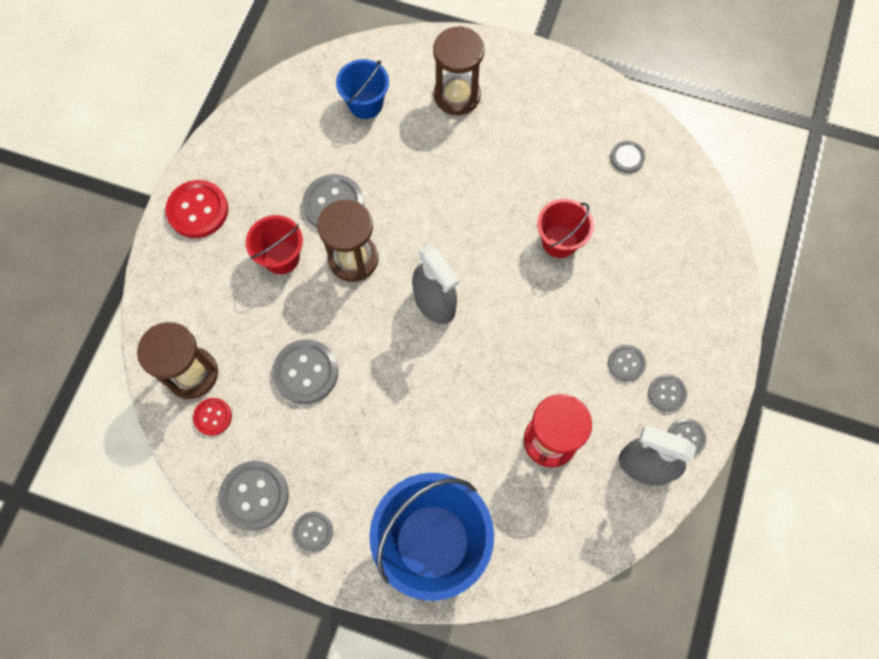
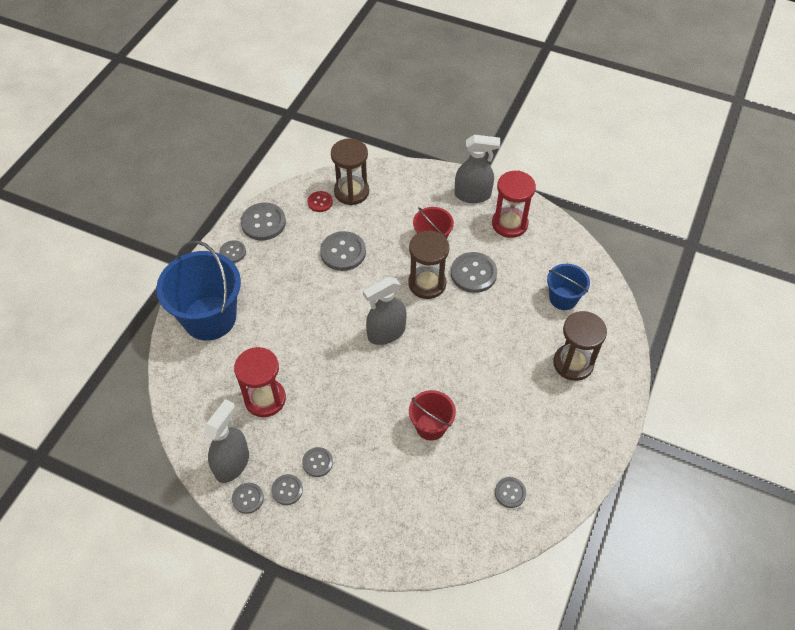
camera: 95 degrees right, 15 degrees down
red button [165,180,228,238] -> grey spray bottle [455,135,500,203]
none -> red hourglass [492,170,536,238]

